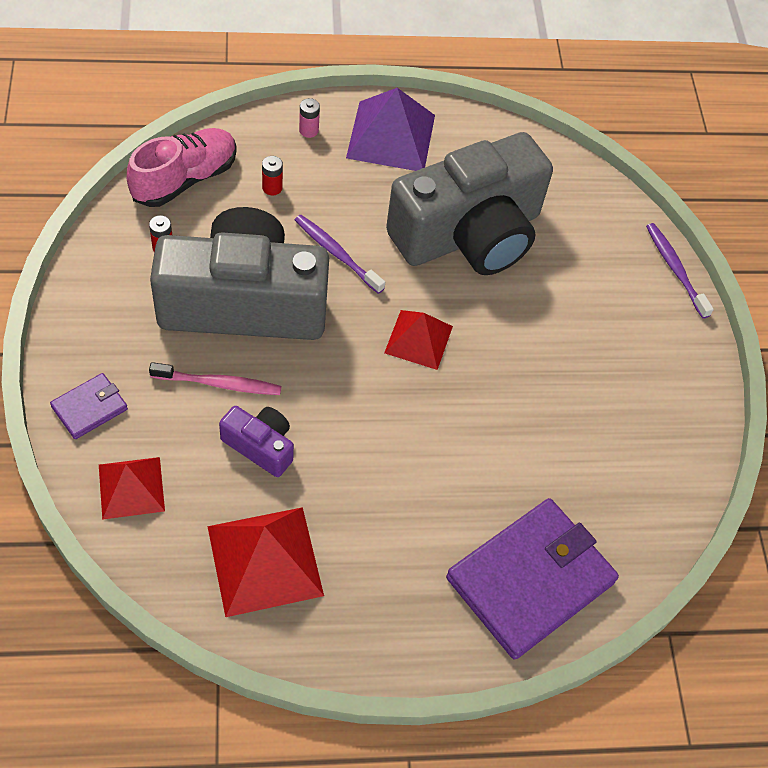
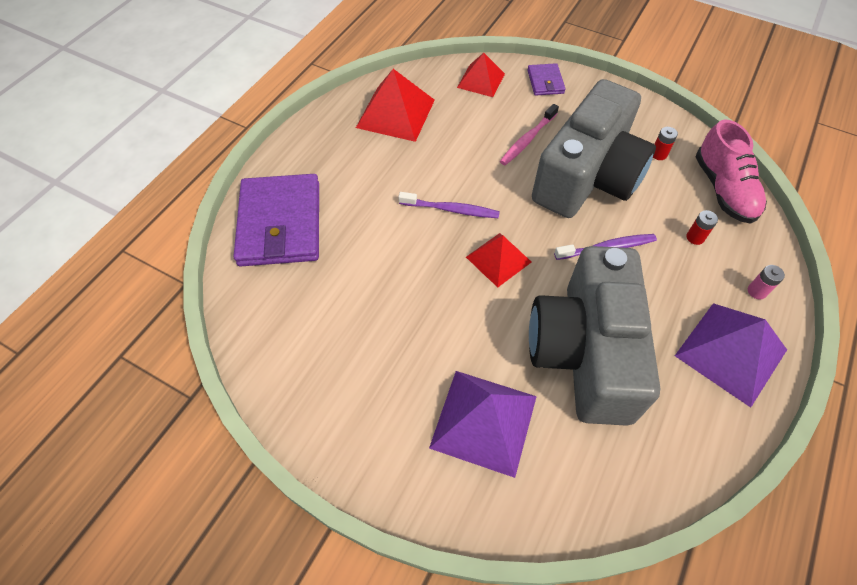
camera: 130 degrees right, 0 degrees up
purple camera [219,406,294,477] -> none
purple toothbrush [646,223,714,319] -> purple toothbrush moved to [399,192,500,218]
none -> purple pyramid [429,371,537,478]

